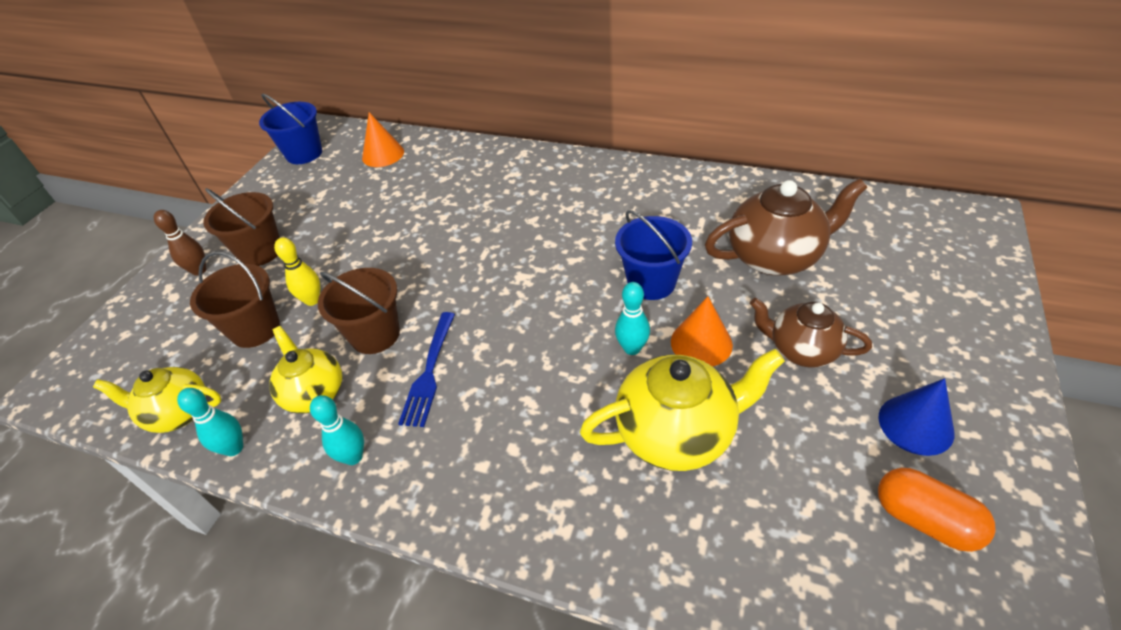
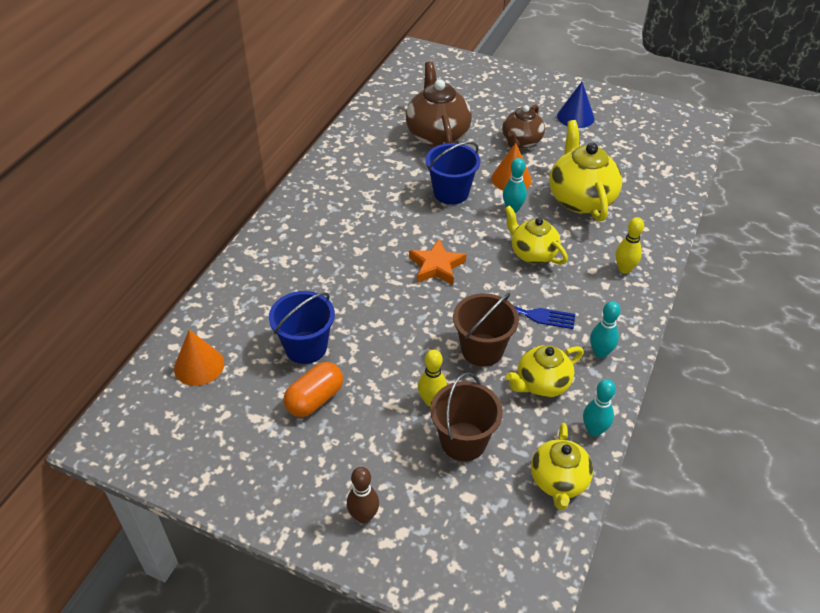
camera: 90 degrees left, 0 degrees up
brown bucket [203,188,280,266] -> none
blue bucket [259,94,322,164] -> blue bucket moved to [269,291,335,364]
orange capsule [878,468,996,552] -> orange capsule moved to [284,362,343,417]
none -> orange star [409,239,466,285]
none -> yellow teapot [504,205,568,265]
none -> yellow bowling pin [616,217,644,273]

